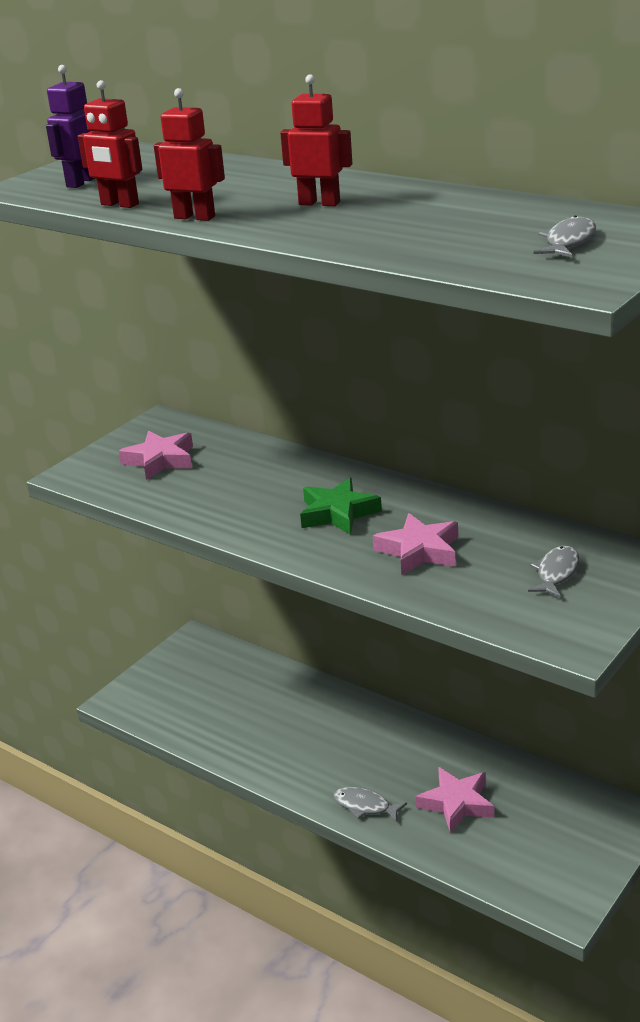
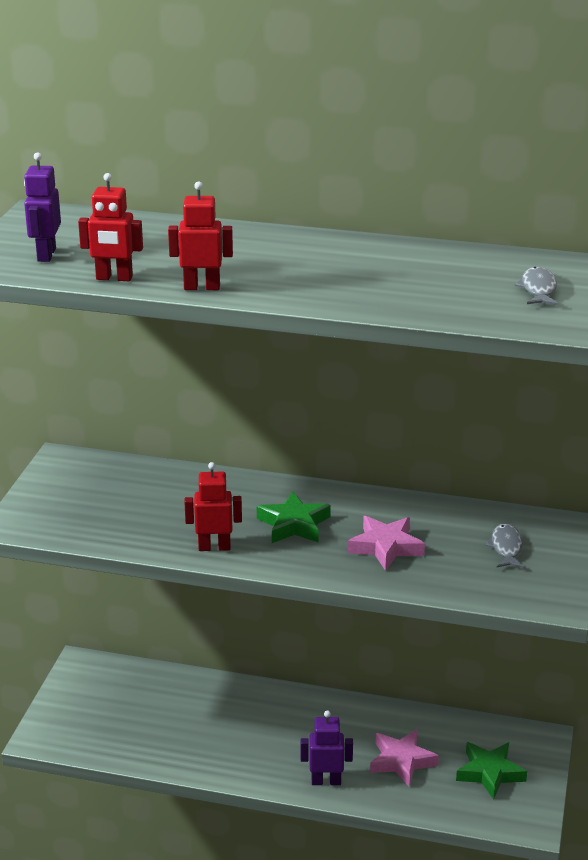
camera: 25 degrees left, 0 degrees up
pink star [119,431,193,480] -> none
red robot [280,74,352,206] -> red robot moved to [184,462,242,551]
grey fish [333,787,407,823] -> purple robot [301,710,353,785]
none -> green star [456,742,527,800]

